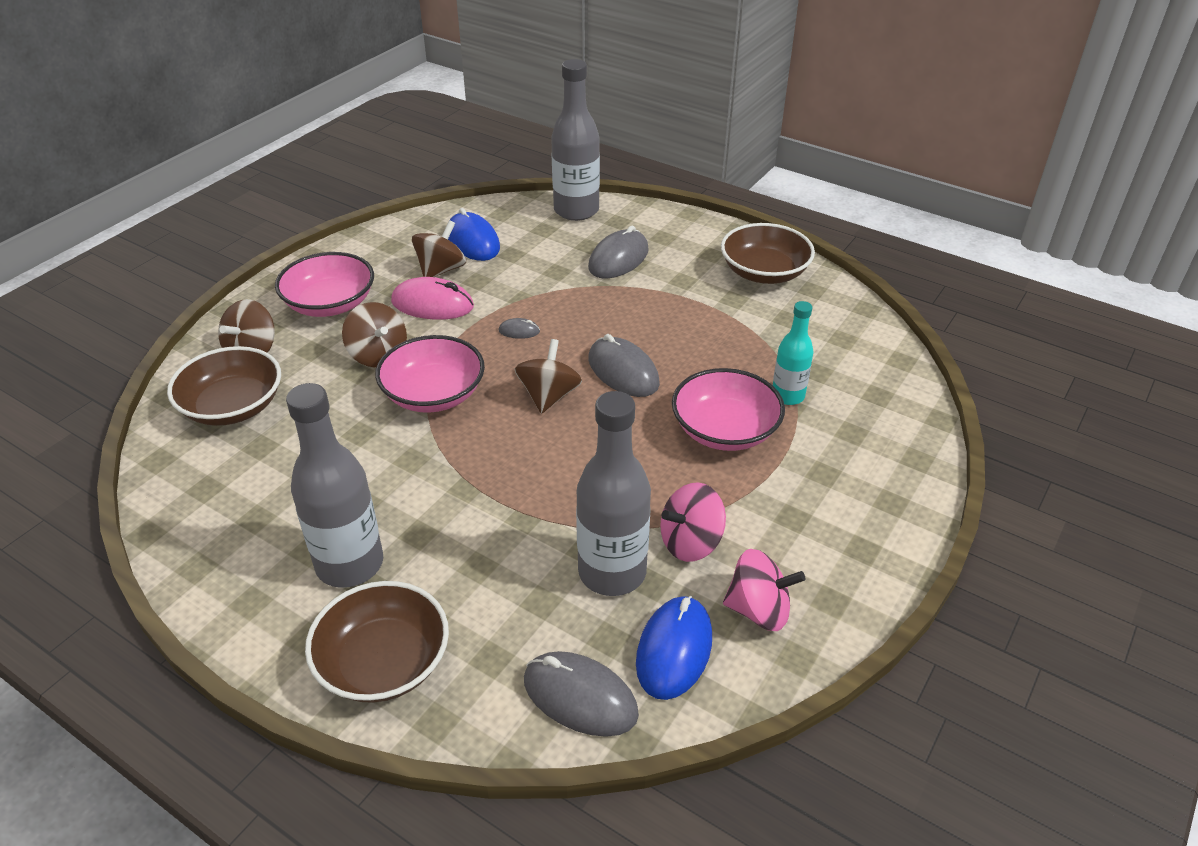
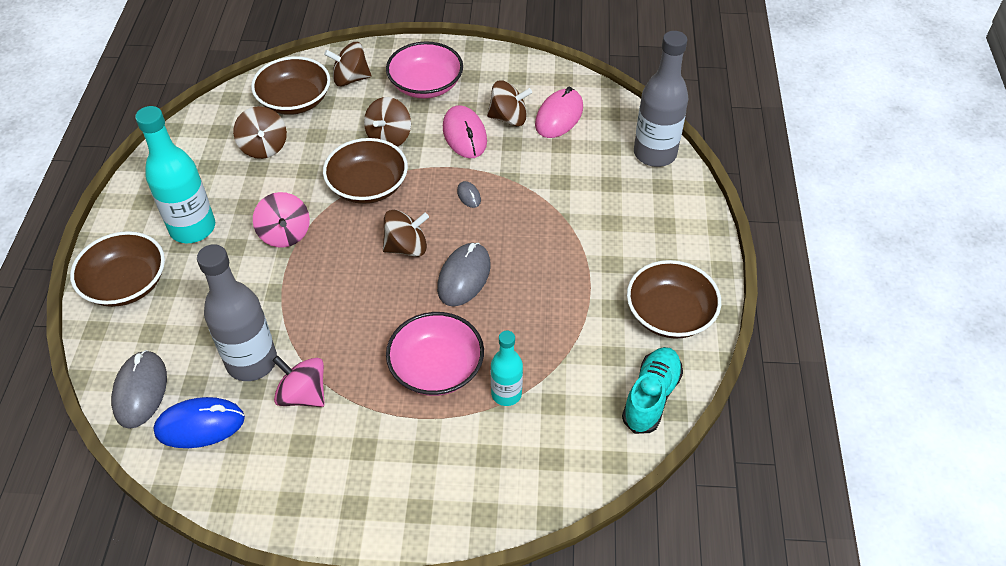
camera: 60 degrees right, 10 degrees up
grey bottle [286,383,383,588] -> turquoise bottle [135,106,215,243]
pink bowl [375,335,485,413] -> brown bowl [323,138,408,204]
blue mouse [448,208,500,261] -> pink mouse [535,87,583,138]
grey mouse [588,226,649,278] -> none
pink spinning top [723,549,806,631] -> pink spinning top moved to [253,192,310,248]
none -> brown spinning top [233,106,287,159]
none -> turquoise shoe [622,347,683,434]

